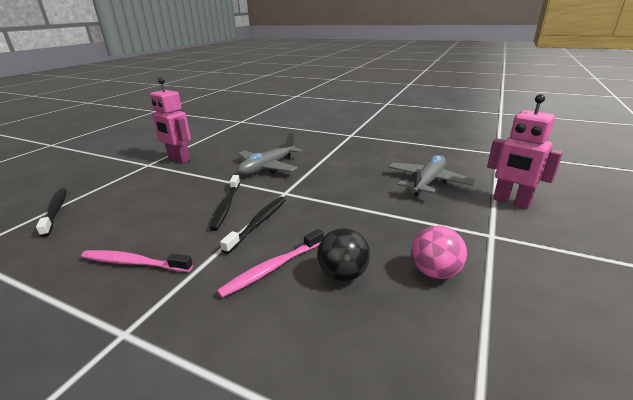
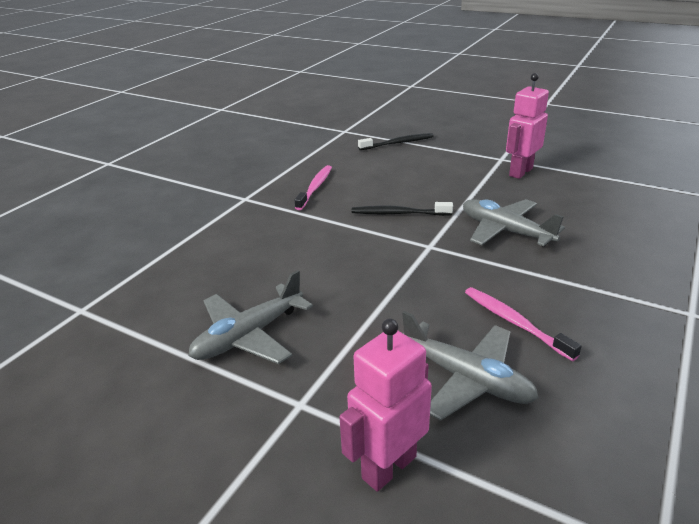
camera: 95 degrees right, 5 degrees up
pink toothbrush [217,229,324,298] -> pink toothbrush moved to [465,287,582,361]
black toothbrush [220,197,286,254] -> none
black ball [317,228,370,281] -> none
pink ball [411,226,467,279] -> grey plane [188,270,313,364]

